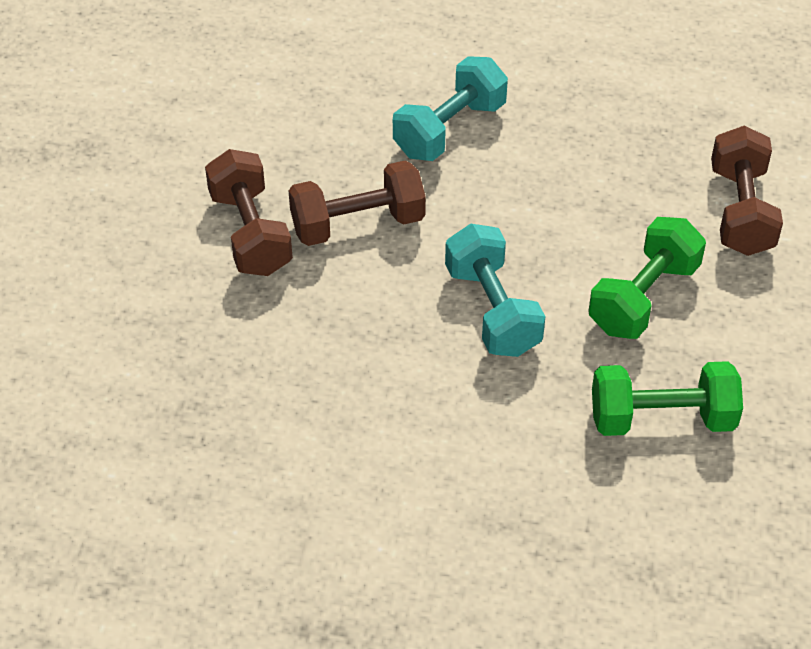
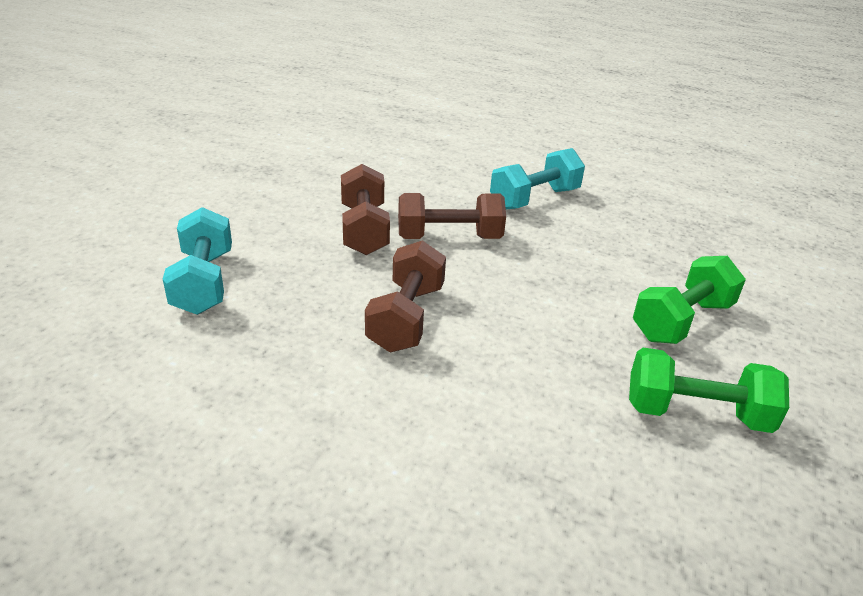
camera: 10 degrees right, 15 degrees down
turquoise dumbbell [445,224,546,357] -> turquoise dumbbell moved to [163,207,232,315]
brown dumbbell [711,126,783,256] -> brown dumbbell moved to [365,240,446,352]

